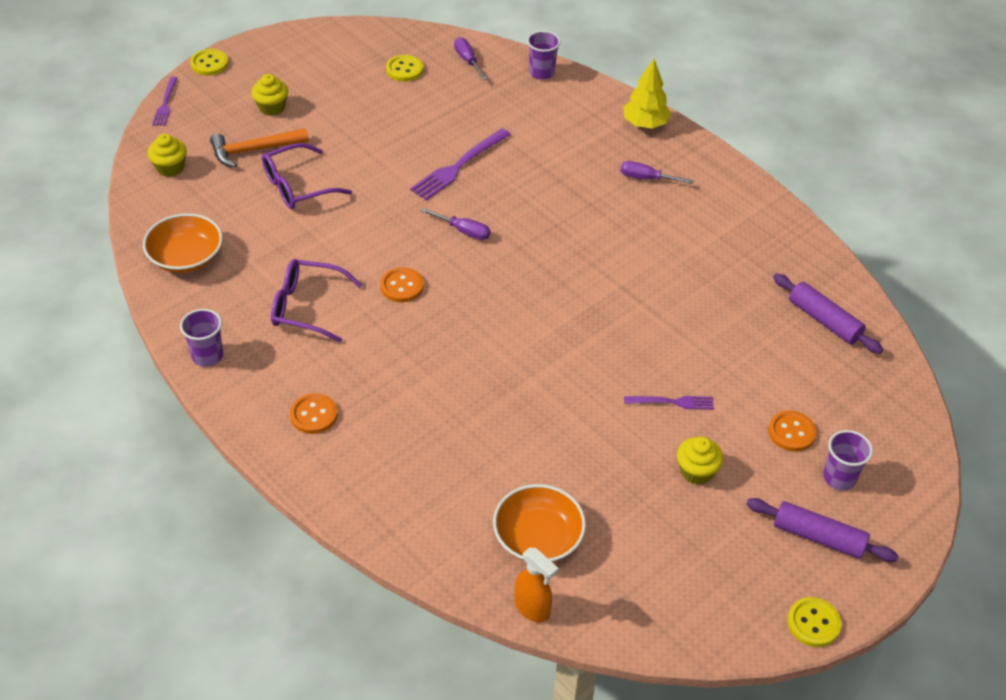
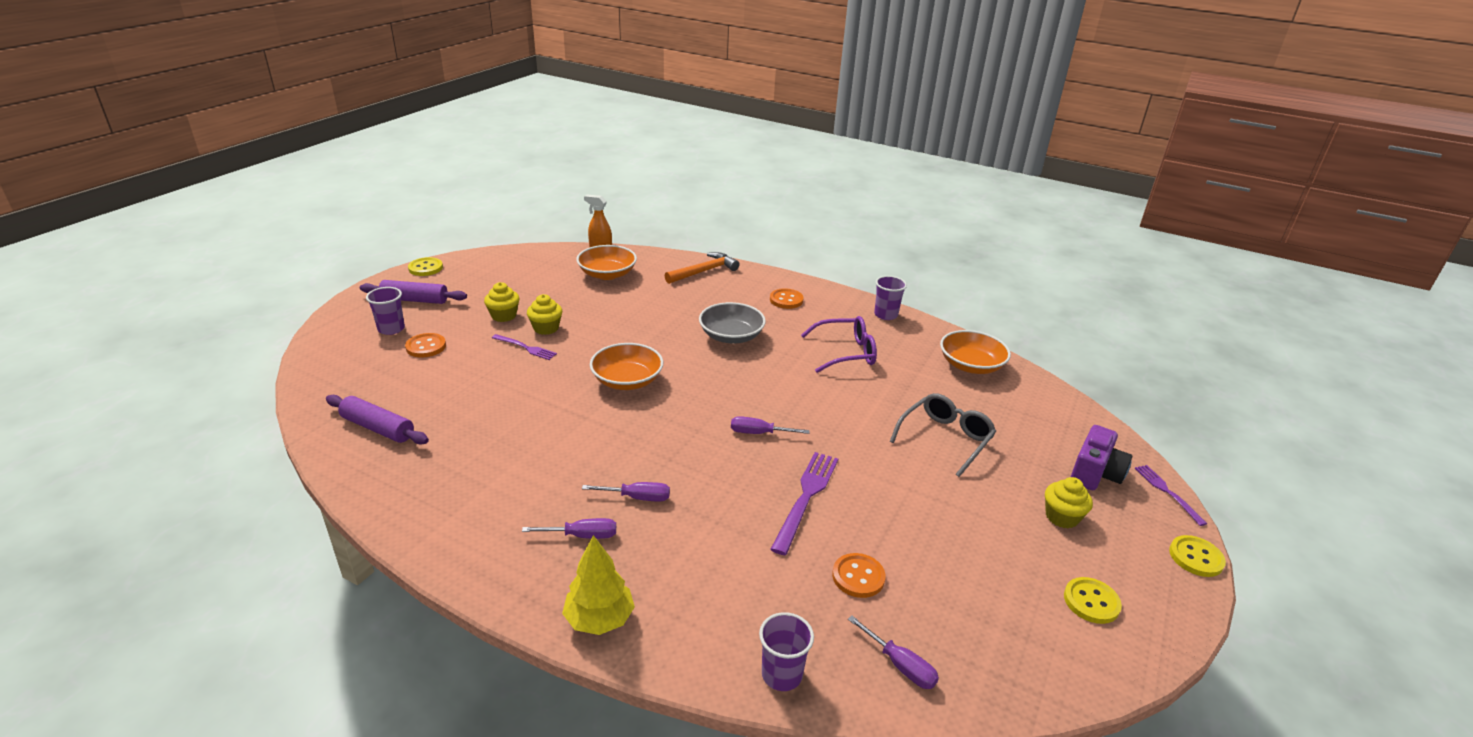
camera: 160 degrees right, 15 degrees down
yellow cupcake [148,134,187,177] -> yellow cupcake moved to [527,294,563,335]
orange hammer [210,128,309,167] -> orange hammer moved to [665,252,740,284]
purple glasses [262,143,352,209] -> grey glasses [890,393,996,477]
orange button [380,267,424,302] -> orange button moved to [832,553,886,598]
yellow button [386,55,423,81] -> yellow button moved to [1064,577,1122,624]
purple fork [624,396,714,410] -> purple fork turned 135 degrees counterclockwise [492,334,557,360]
none -> purple screwdriver [582,482,670,501]
none -> orange bowl [590,343,663,390]
none -> grey bowl [699,302,766,343]
none -> purple camera [1071,425,1132,490]

